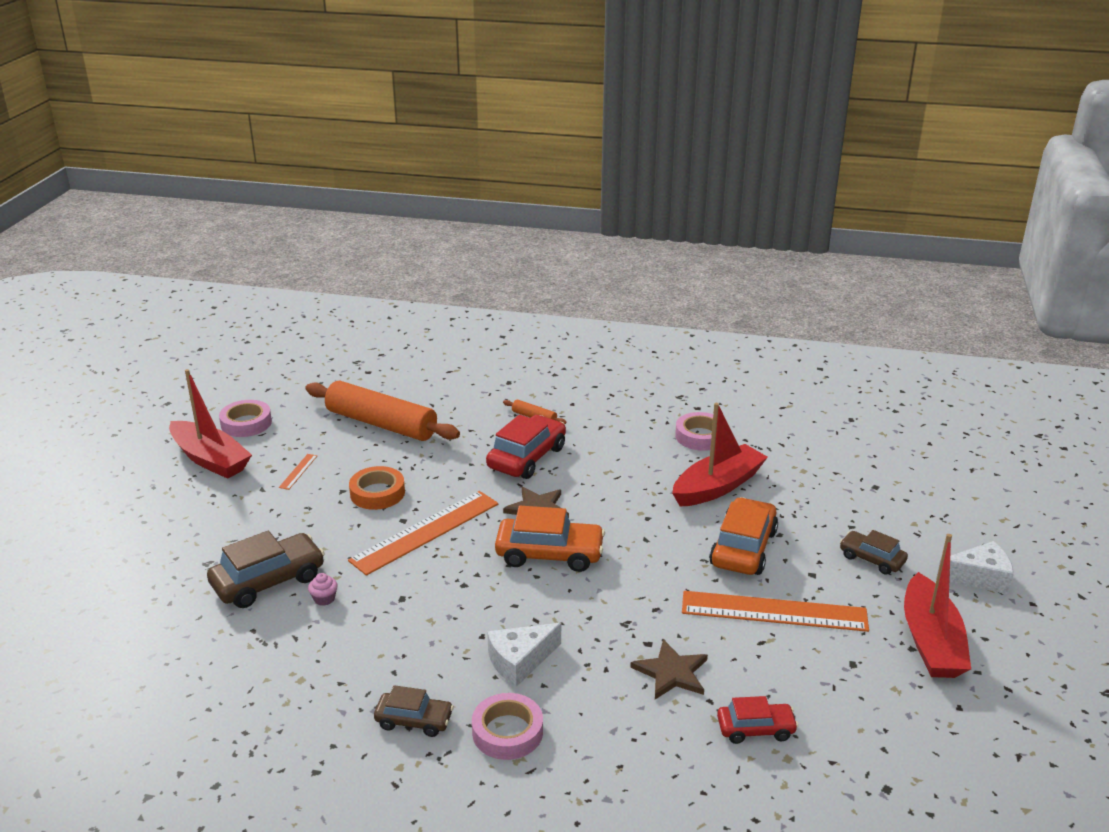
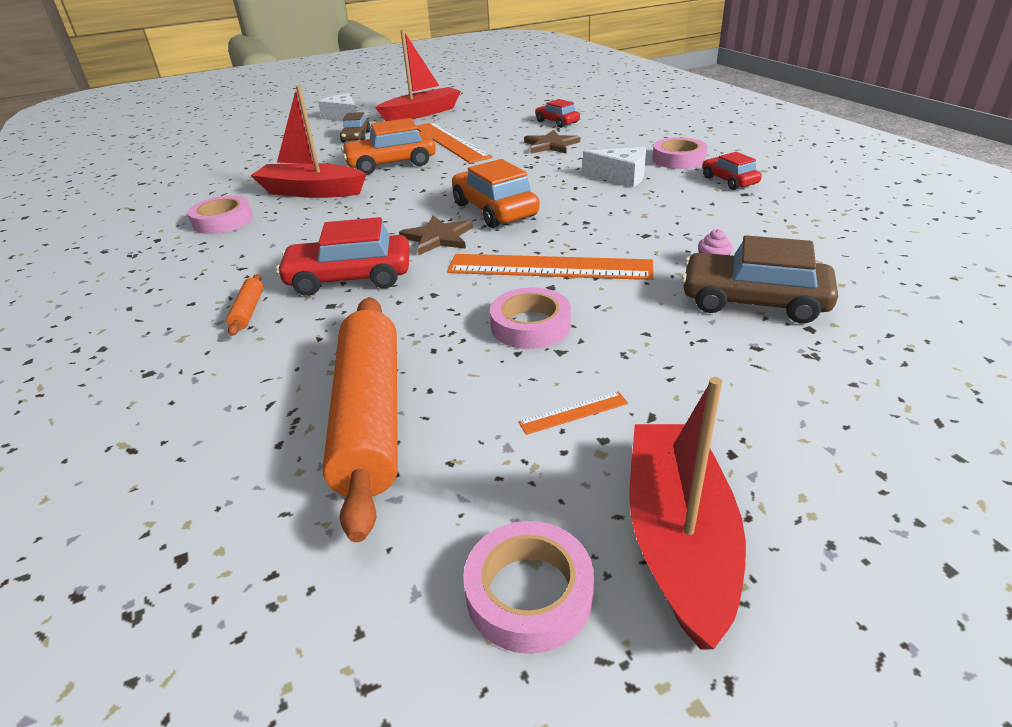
camera: 125 degrees left, 5 degrees up
orange tape [349,466,405,510] -> pink tape [490,287,571,349]
brown car [374,685,454,737] -> red car [702,152,762,190]

